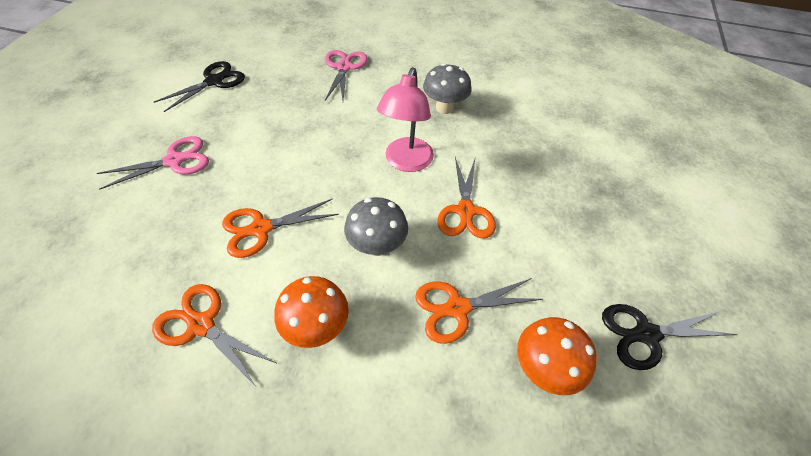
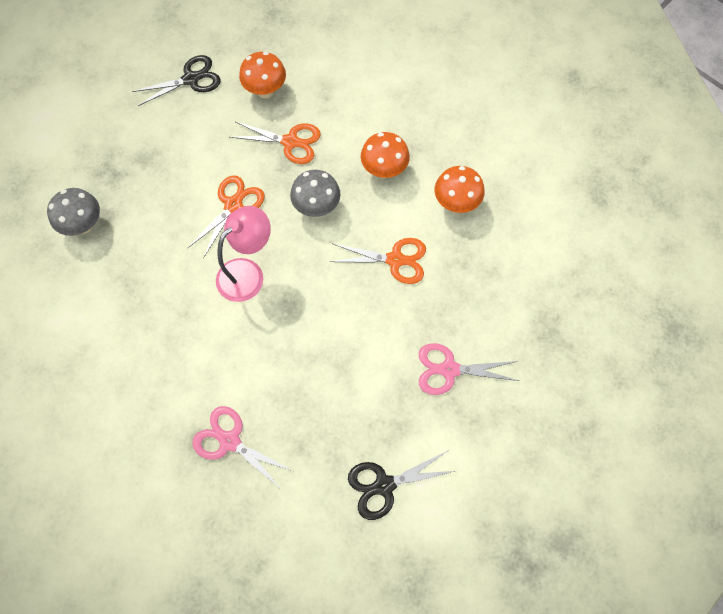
camera: 150 degrees left, 15 degrees up
orange scissors [152,284,276,386] -> orange mushroom [435,166,485,213]
pink scissors [325,50,368,101] -> pink scissors turned 90 degrees clockwise [192,406,295,490]
grey mushroom [423,63,472,114] -> grey mushroom moved to [47,188,100,236]
black scissors [602,304,738,370] -> black scissors turned 45 degrees counterclockwise [132,55,221,106]

